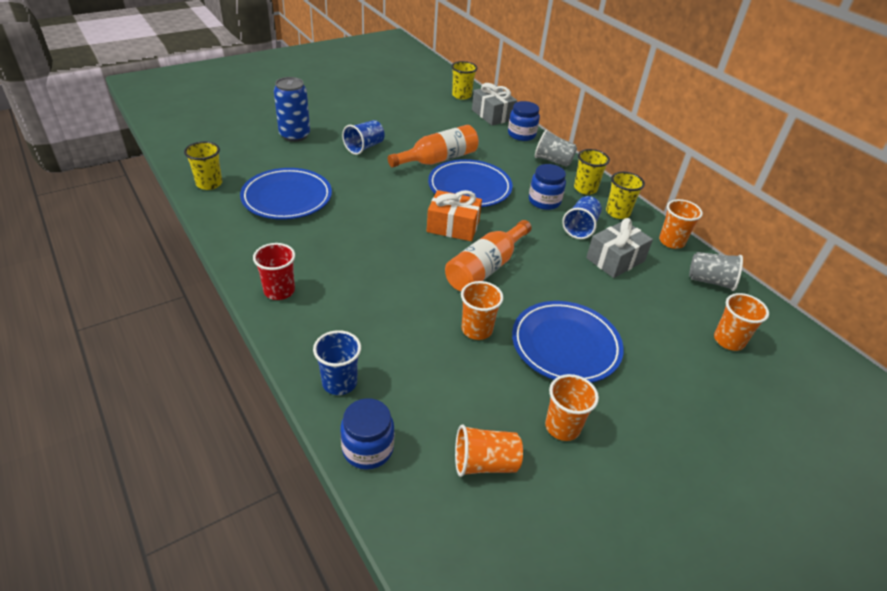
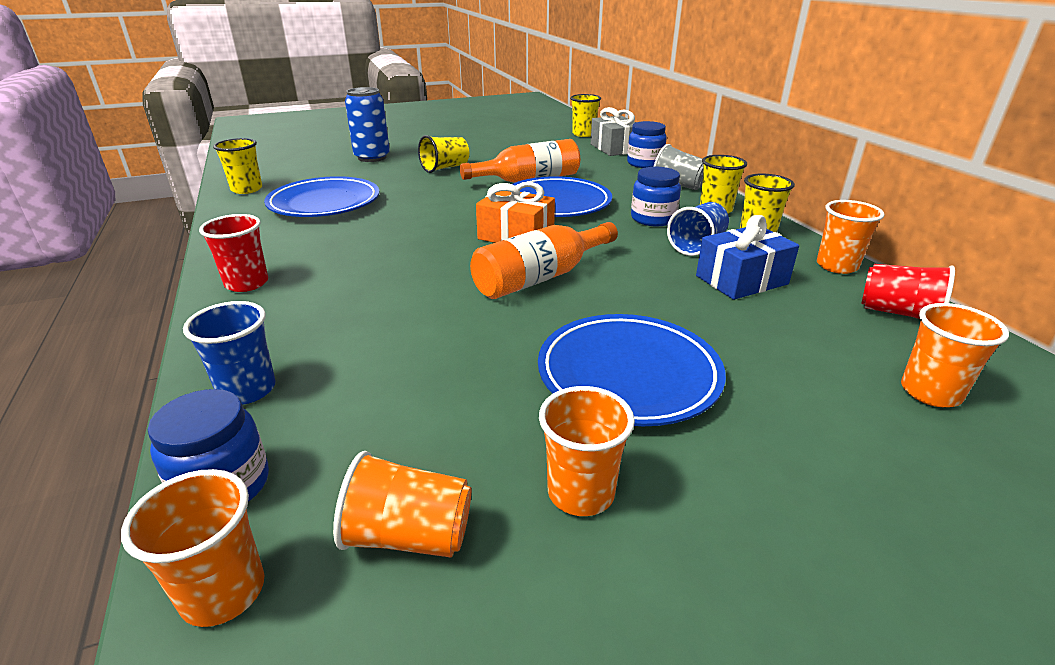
camera: 15 degrees right, 10 degrees down
blue cup [342,120,385,155] -> yellow cup [418,135,469,173]
orange cup [461,281,503,340] -> orange cup moved to [121,469,264,627]
grey gift [586,218,653,278] -> blue gift [696,215,799,300]
grey cup [689,252,743,291] -> red cup [861,264,955,319]

